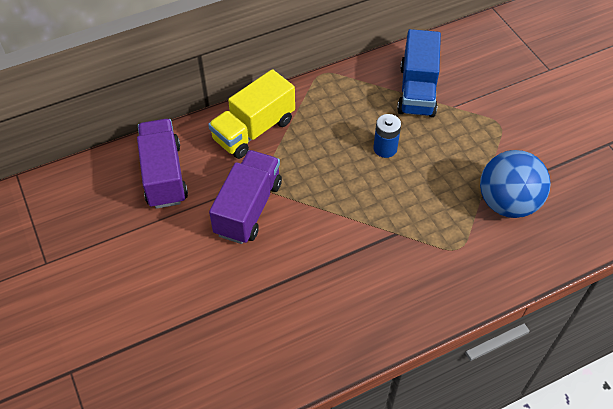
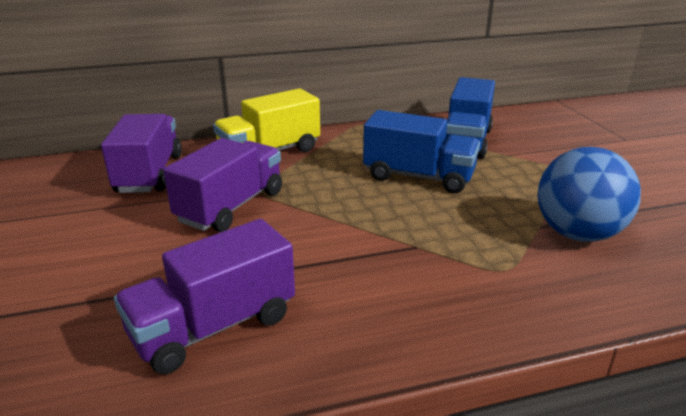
camera: 10 degrees right, 25 degrees down
blue battery [373,114,401,158] -> blue truck [363,110,480,193]
none -> purple truck [114,219,295,374]

